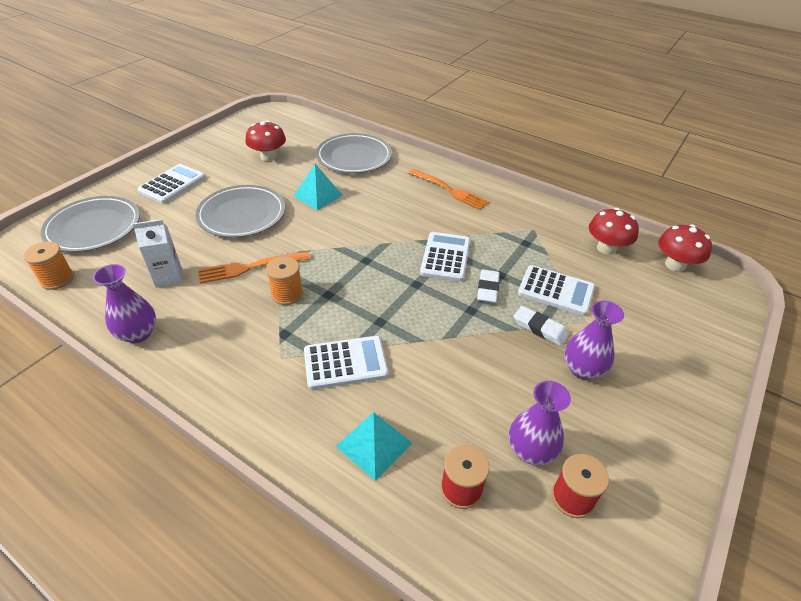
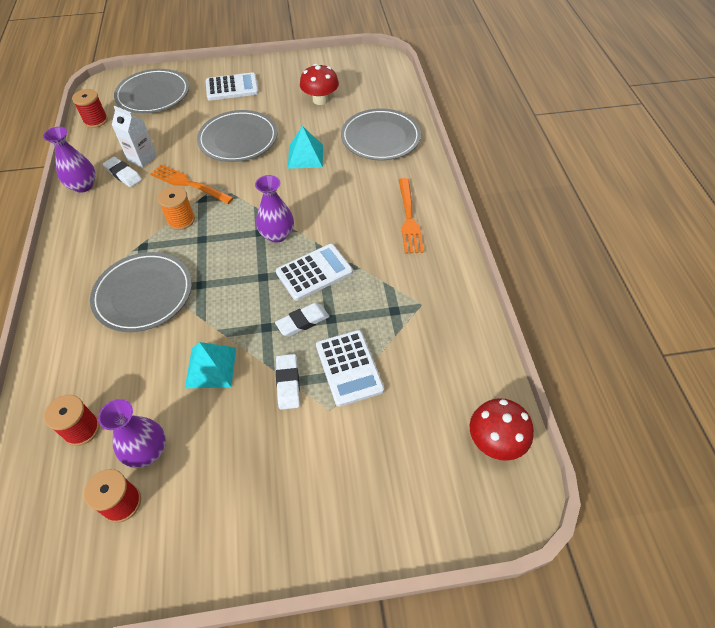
camera: 50 degrees right, 10 degrees up
orange spool [24,242,74,290] -> red spool [72,89,108,128]
white calculator [304,336,388,390] -> grey plate [90,252,192,332]
turquoise pyramid [336,412,412,481] -> turquoise pyramid moved to [185,342,236,388]
purple vase [564,300,624,380] -> purple vase moved to [255,175,294,243]
red mushroom [589,208,639,255] -> none
none -> white eraser [103,157,142,187]

